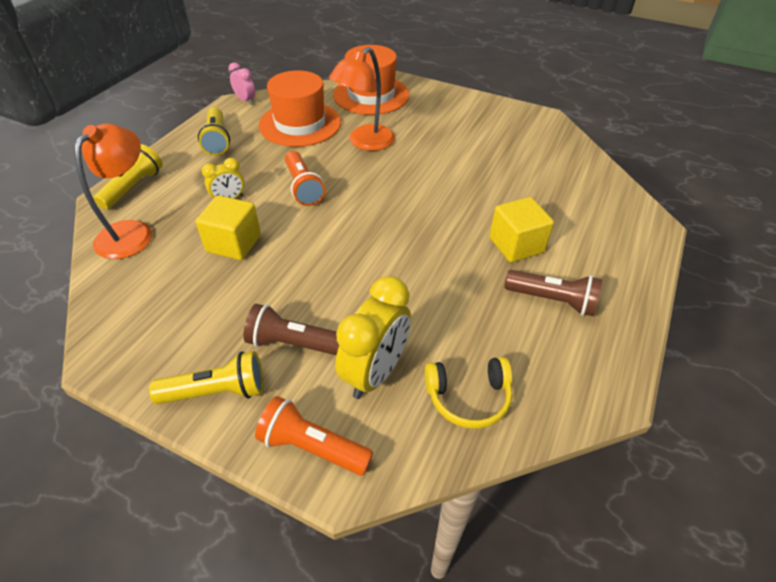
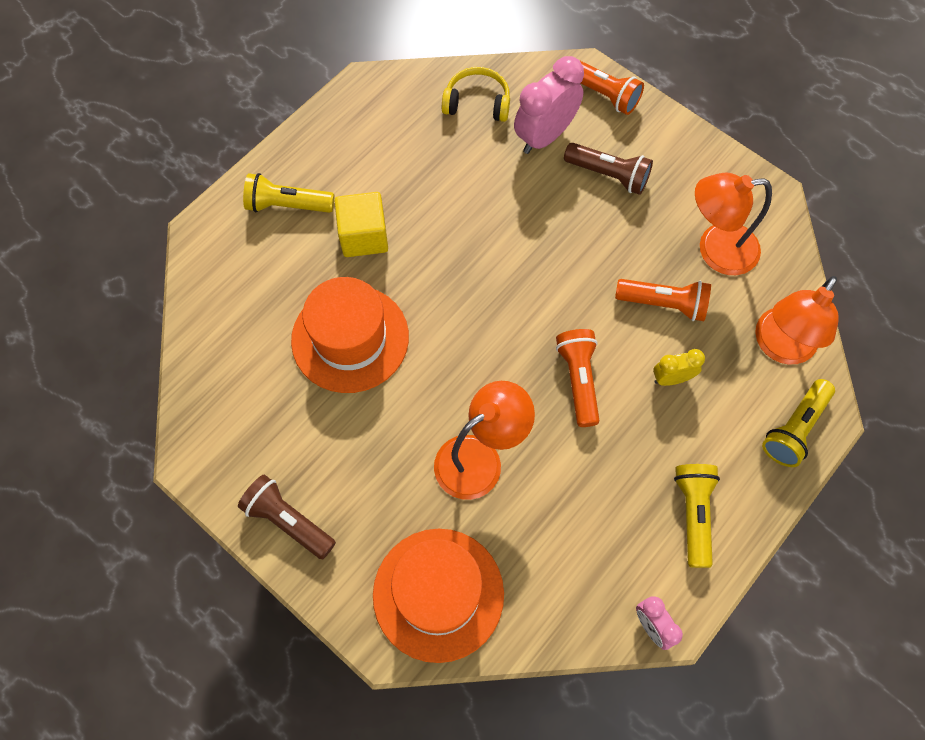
camera: 165 degrees left, 20 degrees up
yellow flashlight [149,351,264,404] -> yellow flashlight moved to [243,173,334,213]
yellow cube [196,195,261,260] -> orange flashlight [615,279,711,321]
orange hat [259,70,341,147] -> orange hat moved to [291,277,409,393]
yellow clock [335,276,411,399] -> pink clock [514,56,584,154]
brown flashlight [504,270,602,316] -> brown flashlight moved to [238,475,336,559]
none -> orange lamp [695,173,772,275]

